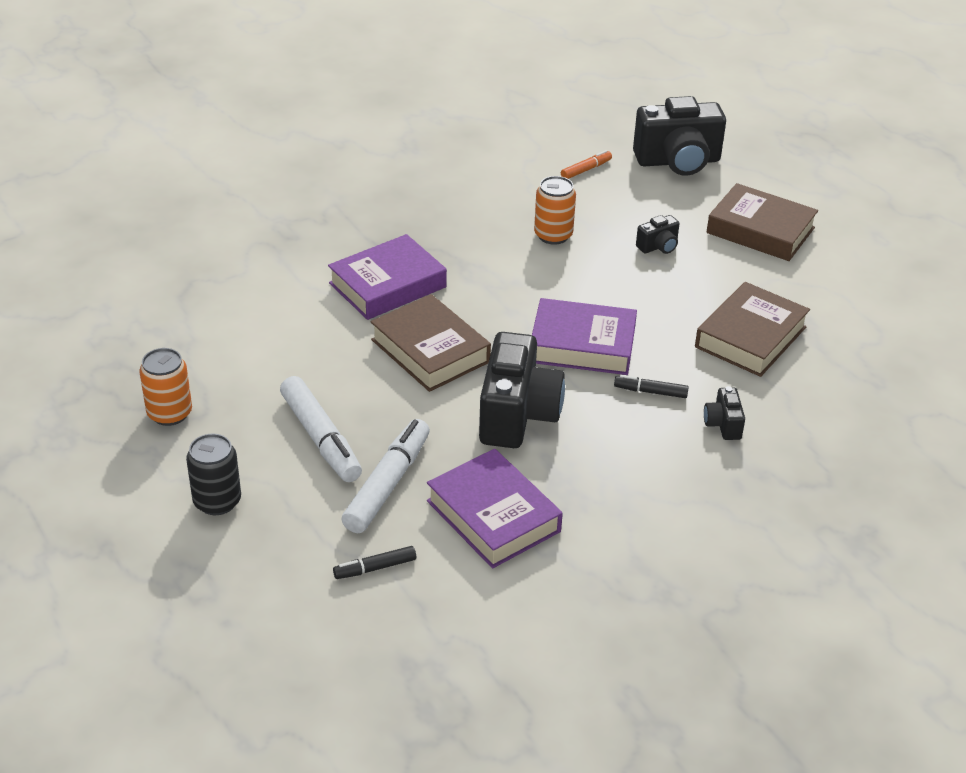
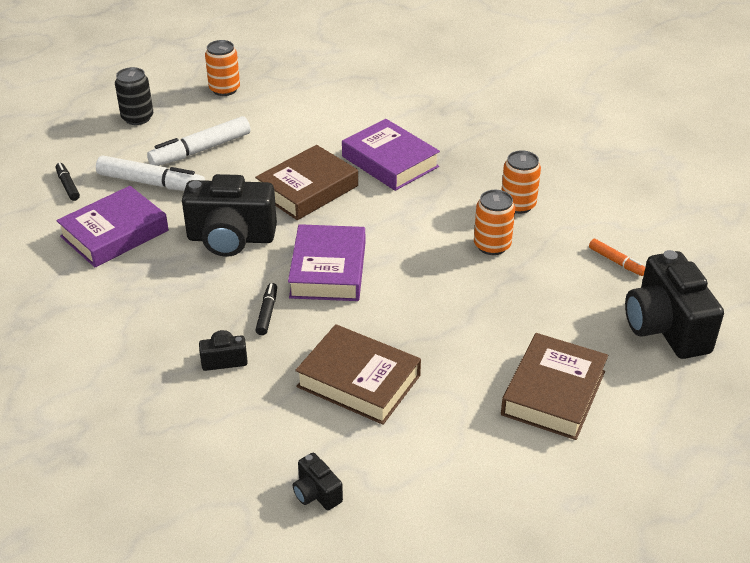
camera: 85 degrees right, 0 degrees up
black camera [636,215,680,254] -> black camera moved to [293,453,343,510]
none -> orange can [502,150,541,214]

